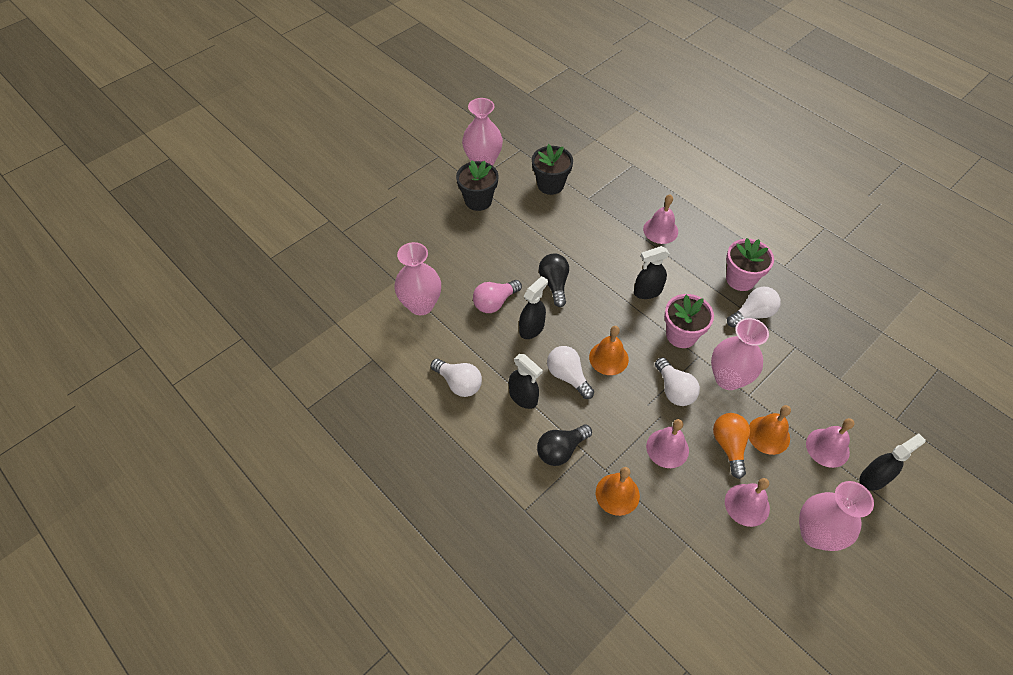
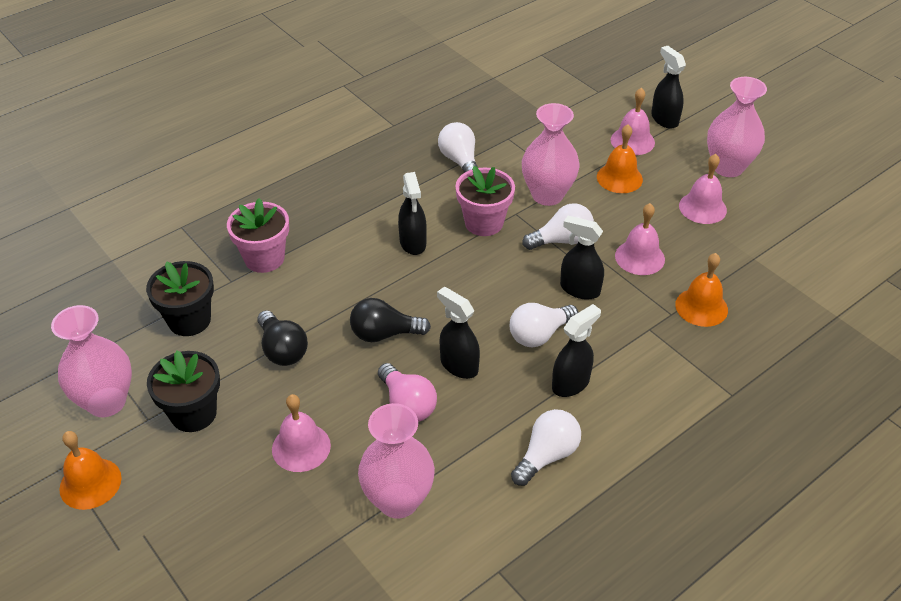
camera: 85 degrees left, 10 degrees down
black light bulb [537,424,592,466] -> black light bulb moved to [257,310,308,366]
orange bell [589,326,629,375] -> orange bell moved to [59,431,122,510]
pink bell [643,194,678,244] -> pink bell moved to [272,394,331,472]
orange light bulb [713,413,750,479] -> none
pink flower pot [726,238,774,291] -> pink flower pot moved to [227,198,289,273]
none -> black spray bottle [560,216,604,300]

